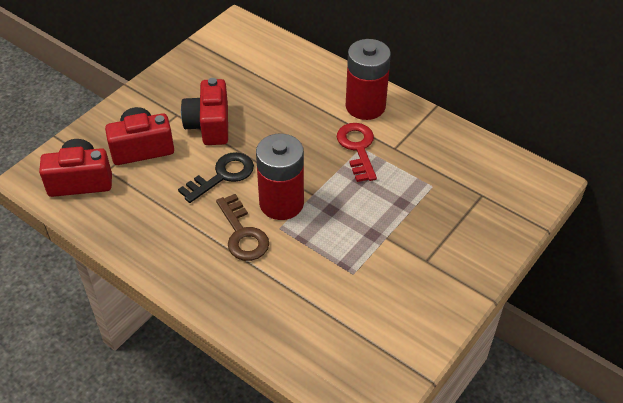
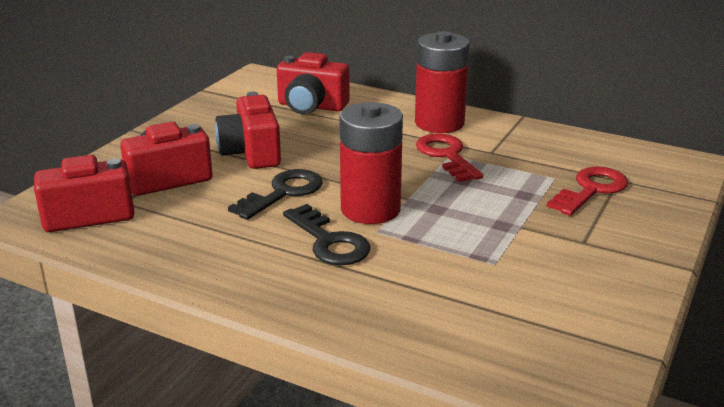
camera: 10 degrees left, 20 degrees down
brown key [216,194,269,261] -> black key [283,204,370,265]
none -> red camera [277,52,349,114]
none -> red key [547,166,628,216]

